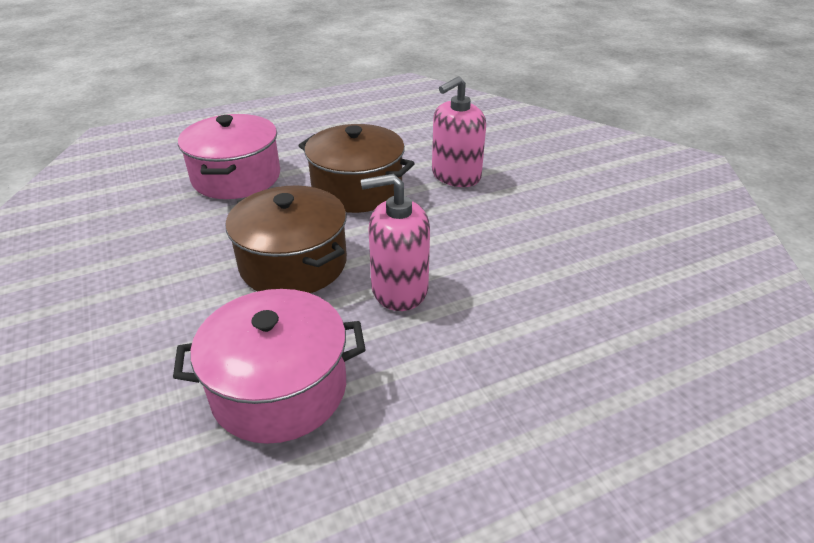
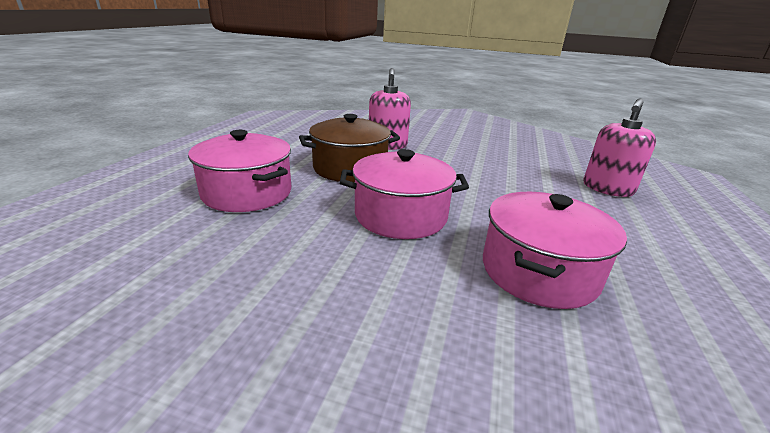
camera: 50 degrees left, 10 degrees down
brown pot [226,186,347,293] -> pink pot [340,149,469,239]
pink soap dispenser [361,174,430,311] -> pink soap dispenser moved to [583,98,656,197]

